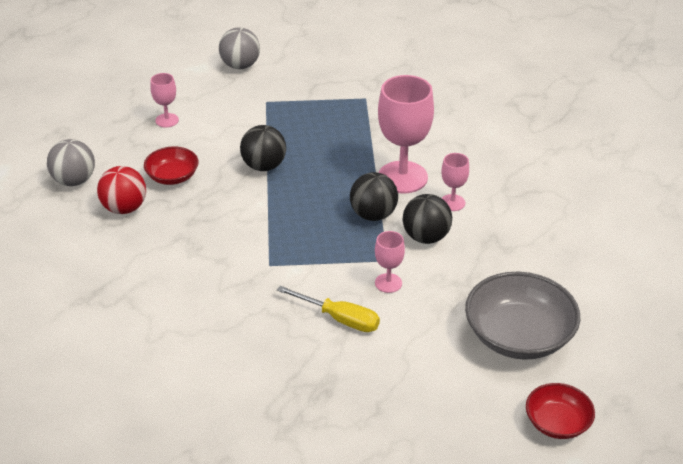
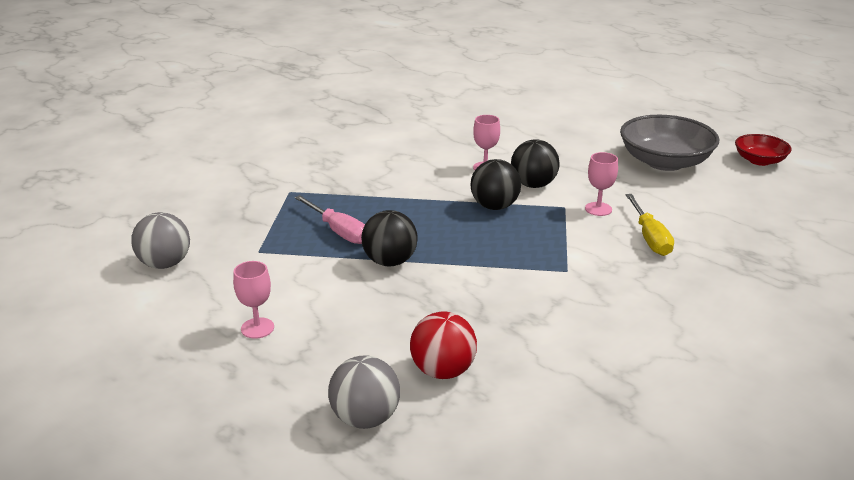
camera: 80 degrees left, 10 degrees down
red bowl [144,146,199,185] -> none
yellow screwdriver [277,286,380,332] -> yellow screwdriver turned 135 degrees clockwise [625,194,674,256]
pink goblet [378,75,434,193] -> none
none -> pink screwdriver [295,195,365,244]

